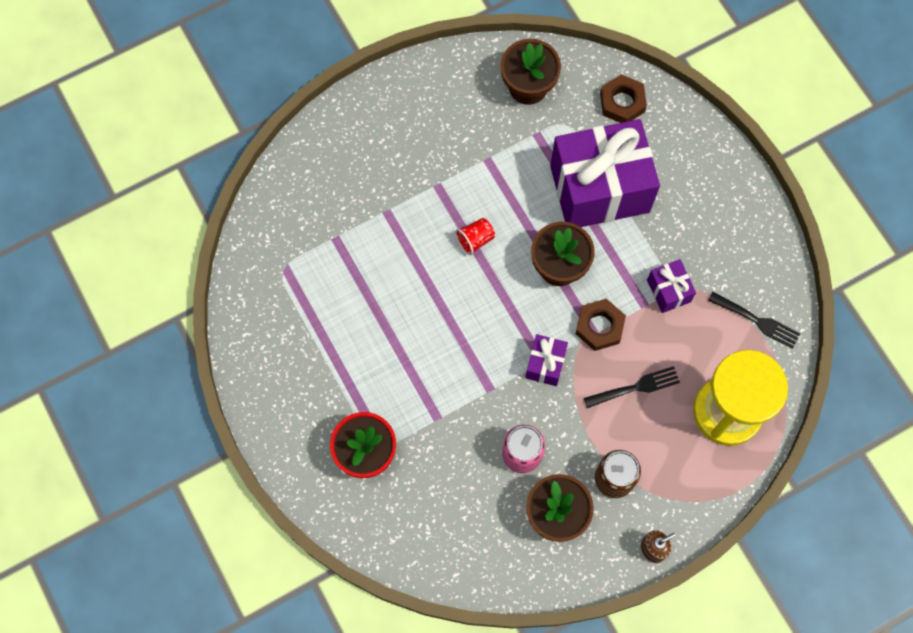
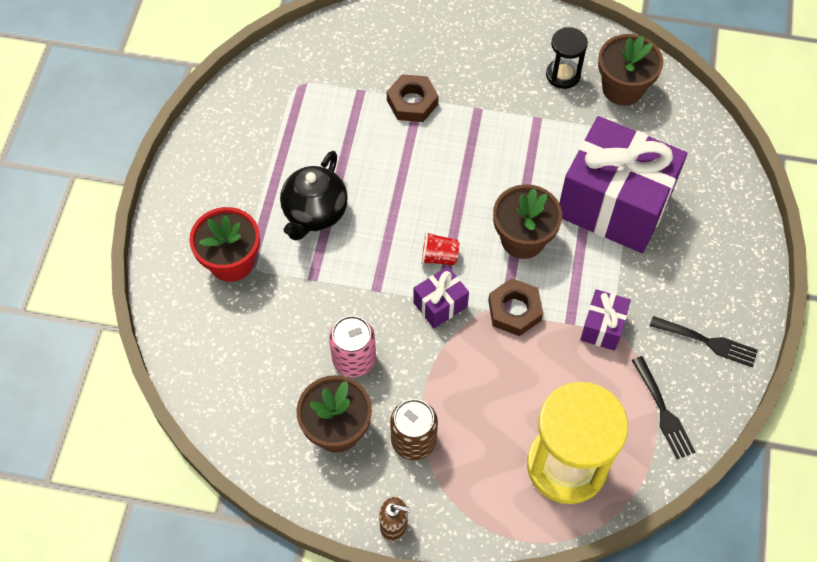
camera: 40 degrees right, 10 degrees down
red cup [455,218,495,256] -> red cup moved to [421,231,459,265]
black fork [584,366,680,408] -> black fork moved to [650,316,758,367]
brown nut [600,74,647,123] -> brown nut moved to [387,74,439,122]
none -> black teapot [280,151,348,241]
none -> black hourglass [546,27,588,89]

